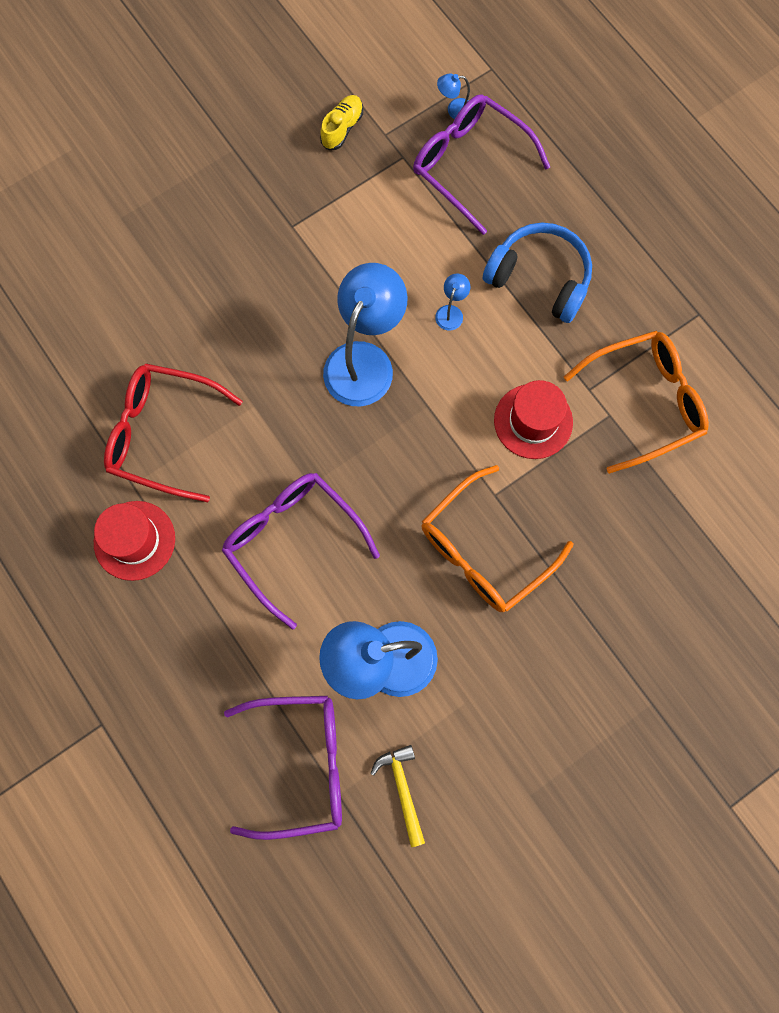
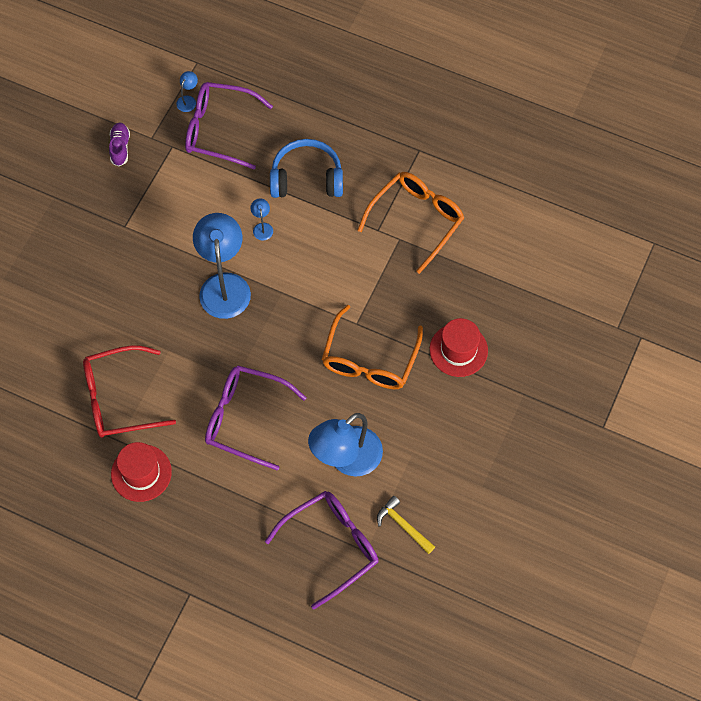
camera: 30 degrees left, 10 degrees down
yellow shoe [320,95,363,150] -> purple shoe [109,122,130,166]
blue lamp [437,73,470,119] -> blue lamp turned 150 degrees clockwise [176,71,198,112]
red hat [494,380,573,459] -> red hat moved to [430,318,488,377]

